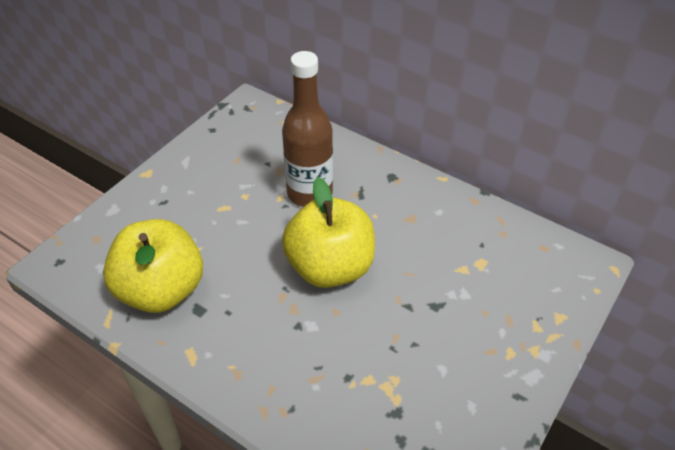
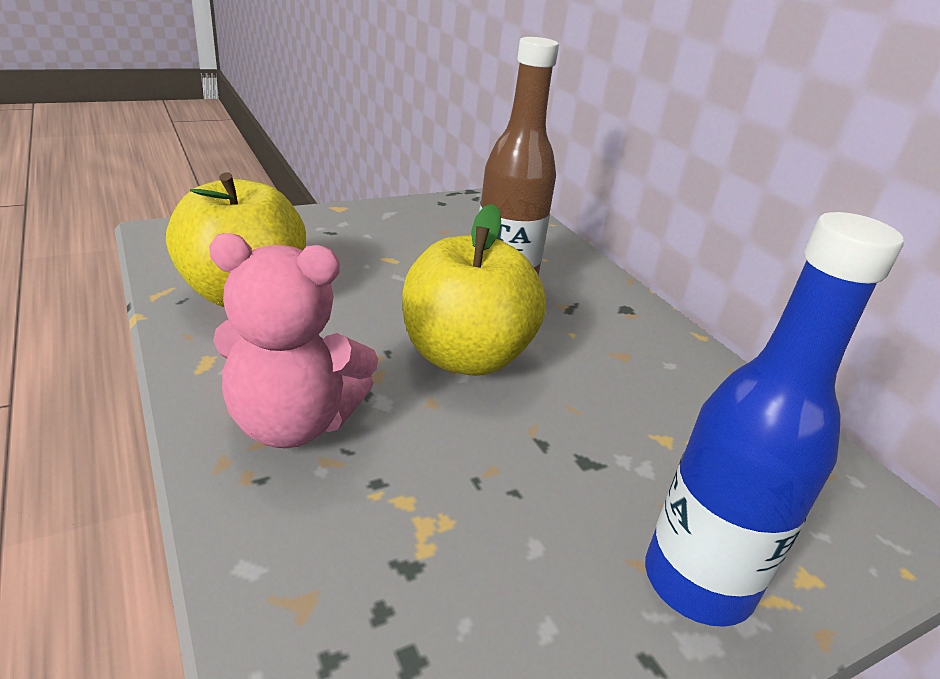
camera: 25 degrees right, 15 degrees down
none -> pink teddy bear [209,233,378,448]
none -> blue bottle [645,212,904,627]

